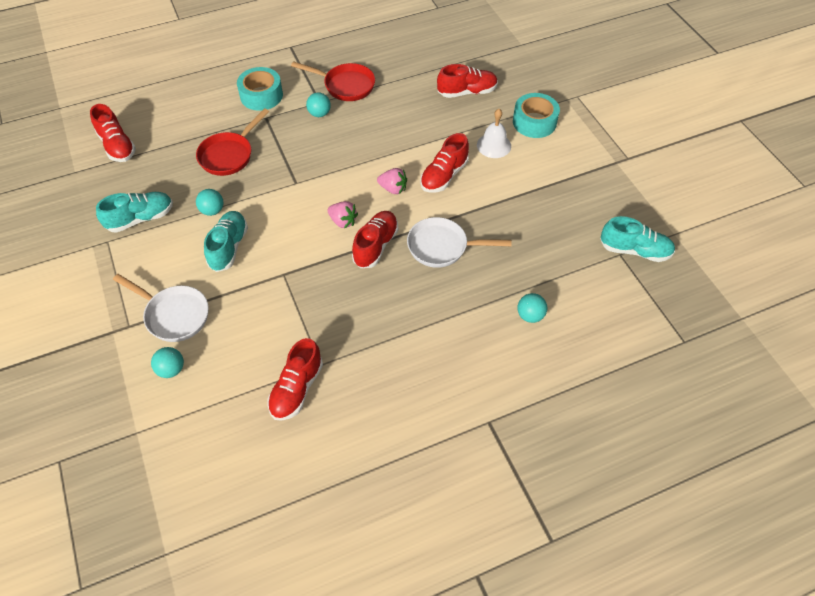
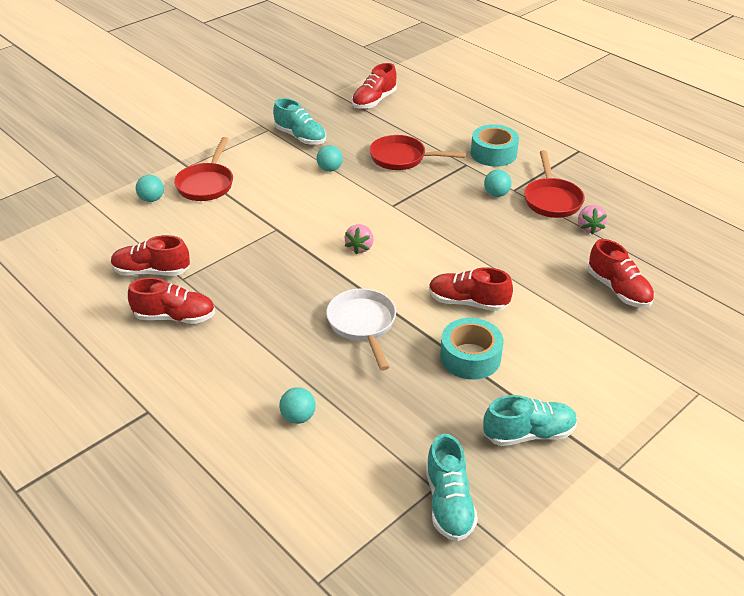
camera: 70 degrees right, 15 degrees down
white pan [113,274,209,342] -> red pan [174,137,233,201]
turquoise shoe [204,211,248,272] -> turquoise shoe moved to [483,395,577,446]
red shoe [352,211,398,268] -> red shoe moved to [128,277,215,324]
pink strawberry [377,168,407,194] -> pink strawberry moved to [578,205,607,234]
white bell [477,109,511,158] -> none
turquoise tape [513,93,560,138] -> turquoise tape moved to [440,318,503,380]

